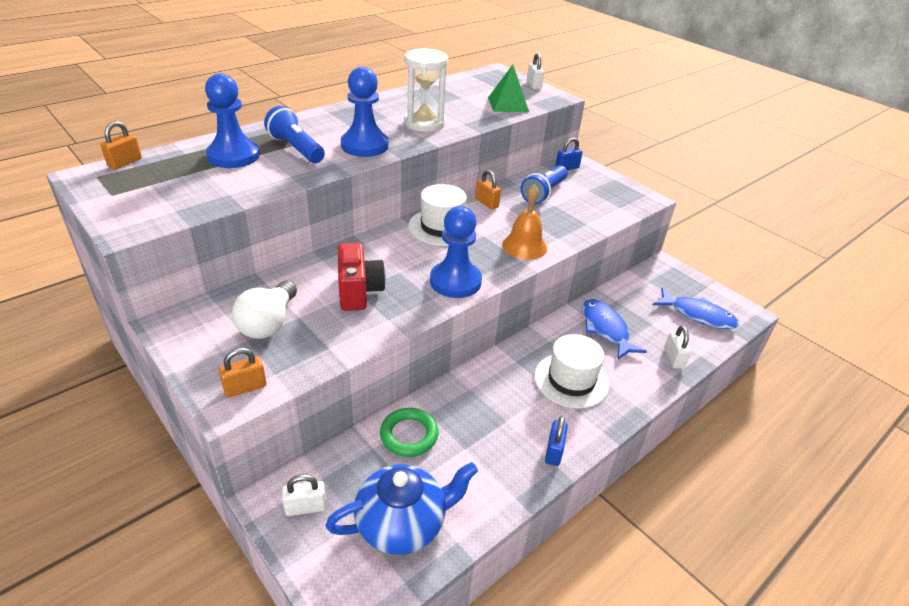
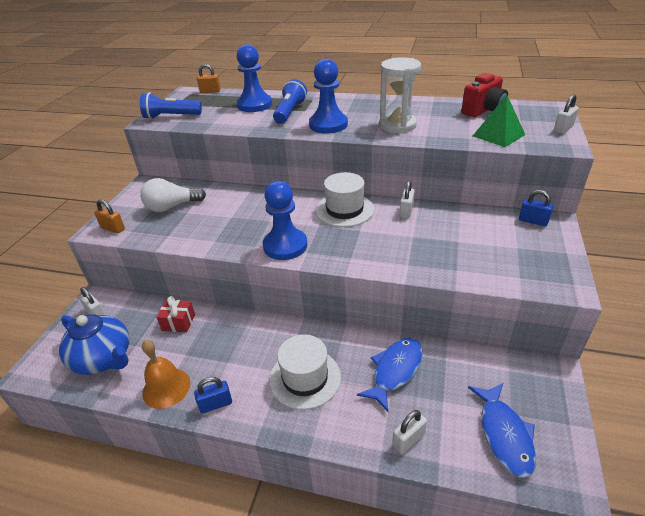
camera: 60 degrees right, 0 degrees up
red camera [338,243,386,311] -> red camera moved to [461,73,508,117]
green ring [380,408,438,457] -> red gift [156,296,195,332]
orange padlock [475,170,501,209] -> white padlock [400,181,415,218]
orange bell [502,184,547,260] -> orange bell moved to [142,340,190,409]
blue flashlight [521,165,568,204] -> blue flashlight moved to [140,92,202,119]

